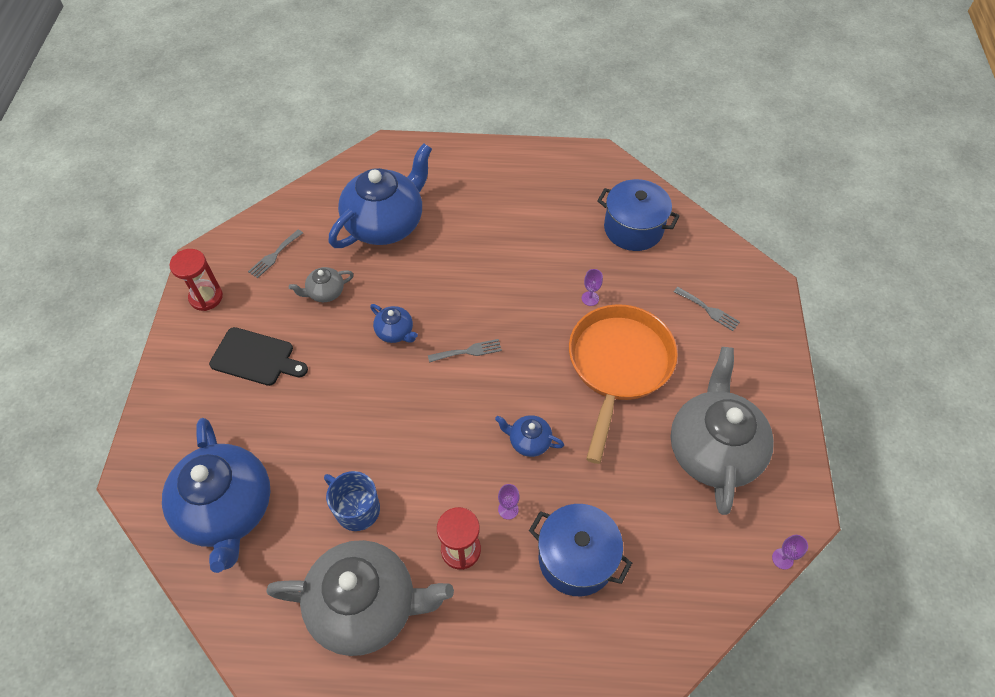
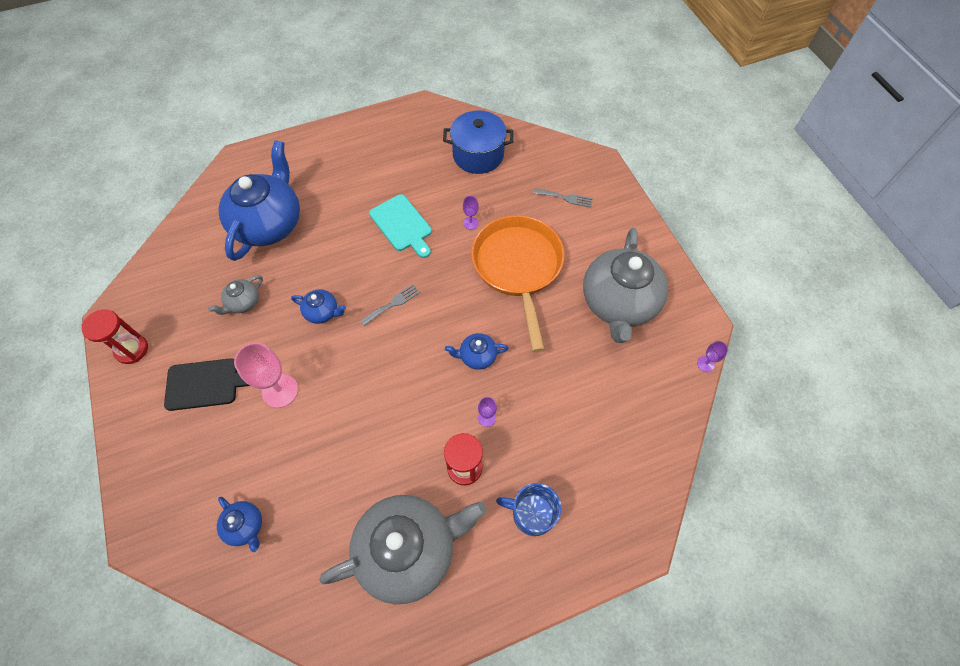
camera: 25 degrees left, 5 degrees up
blue teapot [162,418,270,573] -> blue teapot [217,497,262,552], size x0.44
grey fork [248,229,303,278] -> none
blue mug [324,471,380,531] -> blue mug moved to [496,483,561,536]
blue pot [529,504,632,596] -> none
grey teapot [670,347,774,515] -> grey teapot turned 150 degrees counterclockwise [583,228,668,343]
none -> pink goblet [234,343,298,408]
none -> turquoise cutting board [369,194,432,258]

